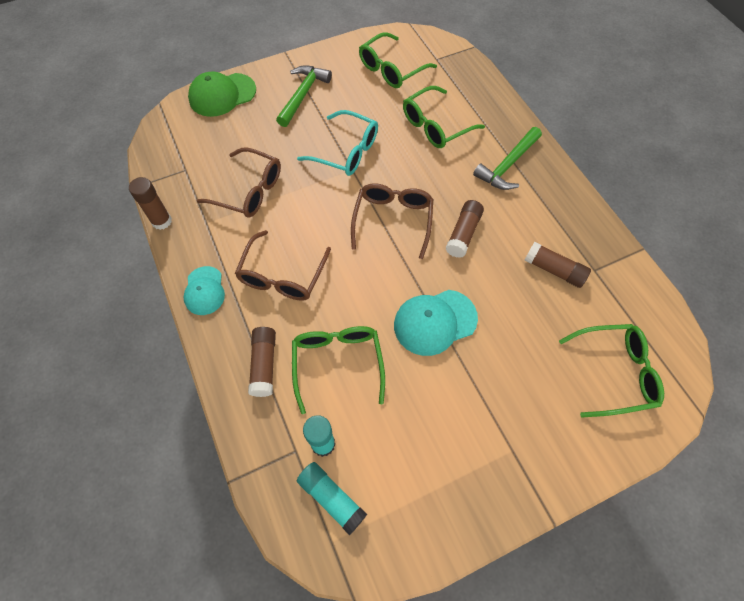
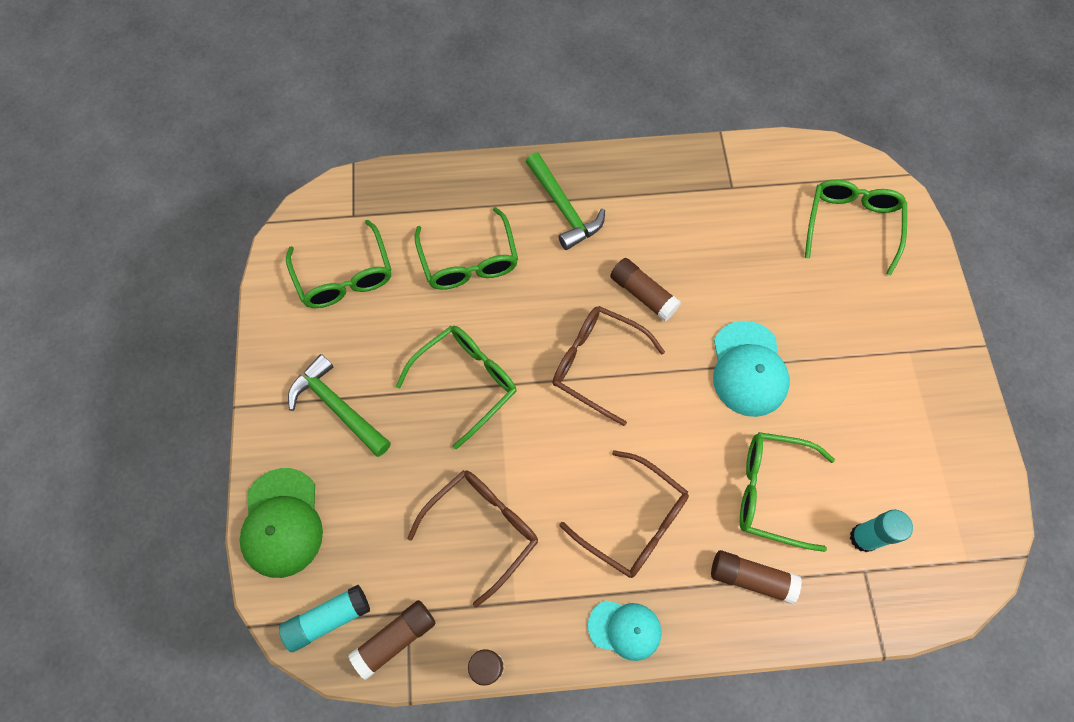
camera: 70 degrees left, 5 degrees up
turquoise glasses [297,110,378,176] -> green glasses [396,326,517,450]
turquoise glue stick [297,462,367,535] -> turquoise glue stick moved to [279,585,370,652]
brown glue stick [524,242,591,288] -> brown glue stick moved to [348,600,436,680]

